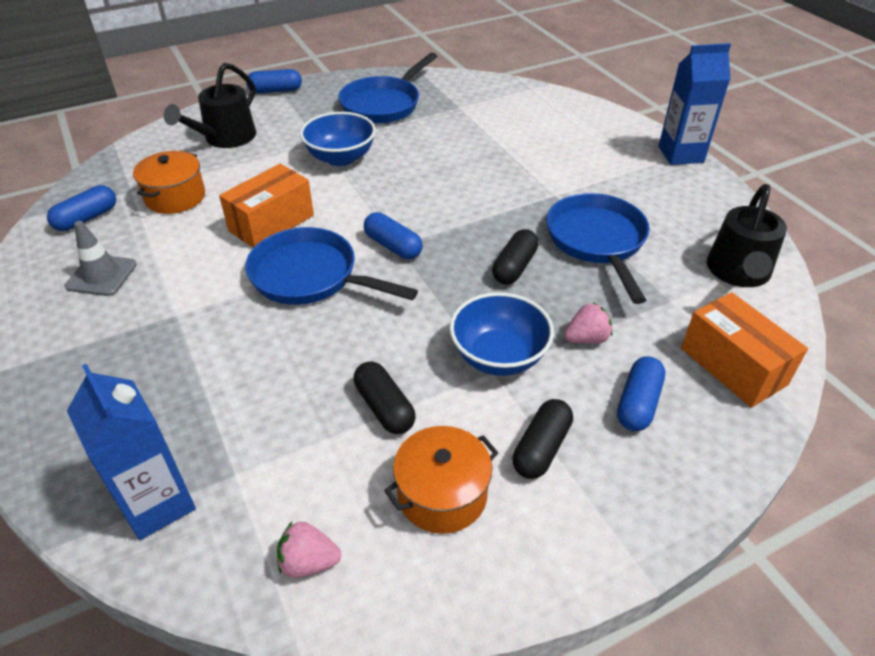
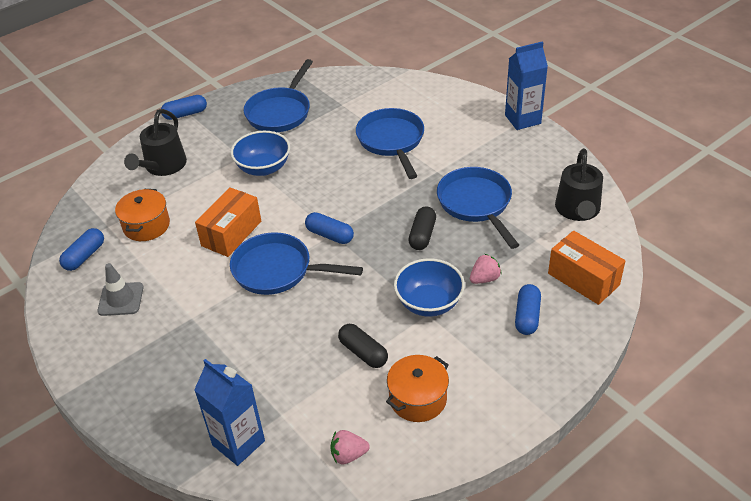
camera: 10 degrees left, 0 degrees up
black capsule [512,399,573,479] -> none
none -> blue pan [356,108,424,179]

